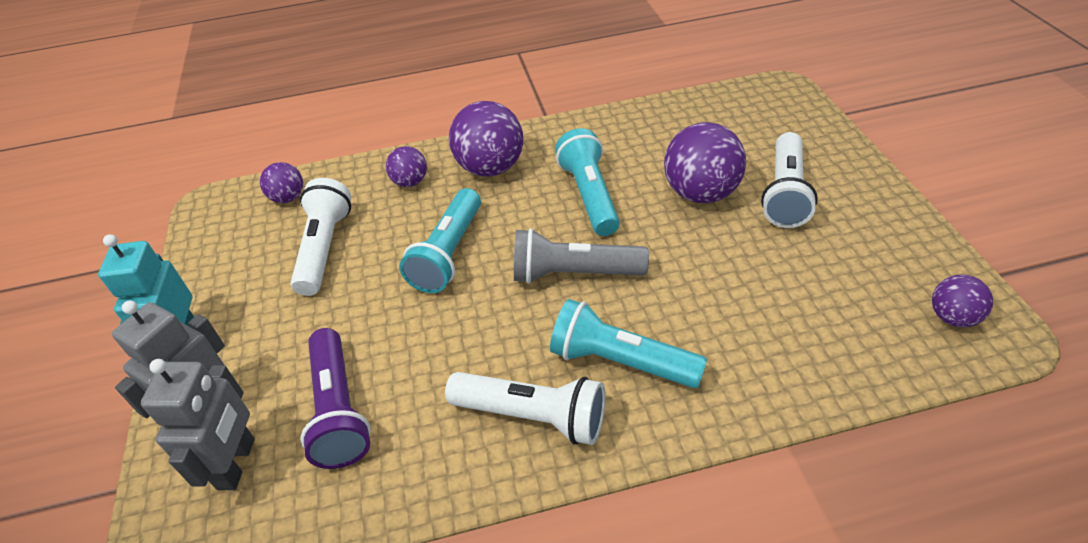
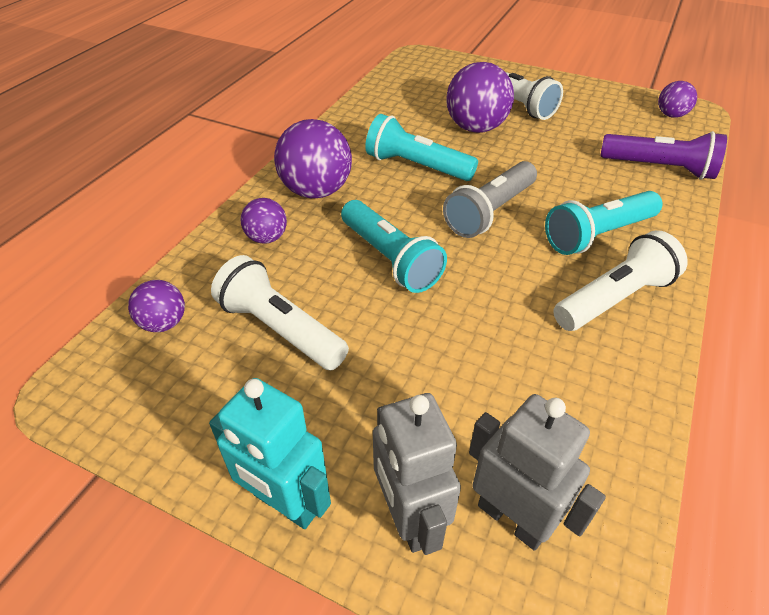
camera: 55 degrees left, 0 degrees up
purple flashlight [301,328,371,469] -> purple flashlight moved to [600,131,727,180]

